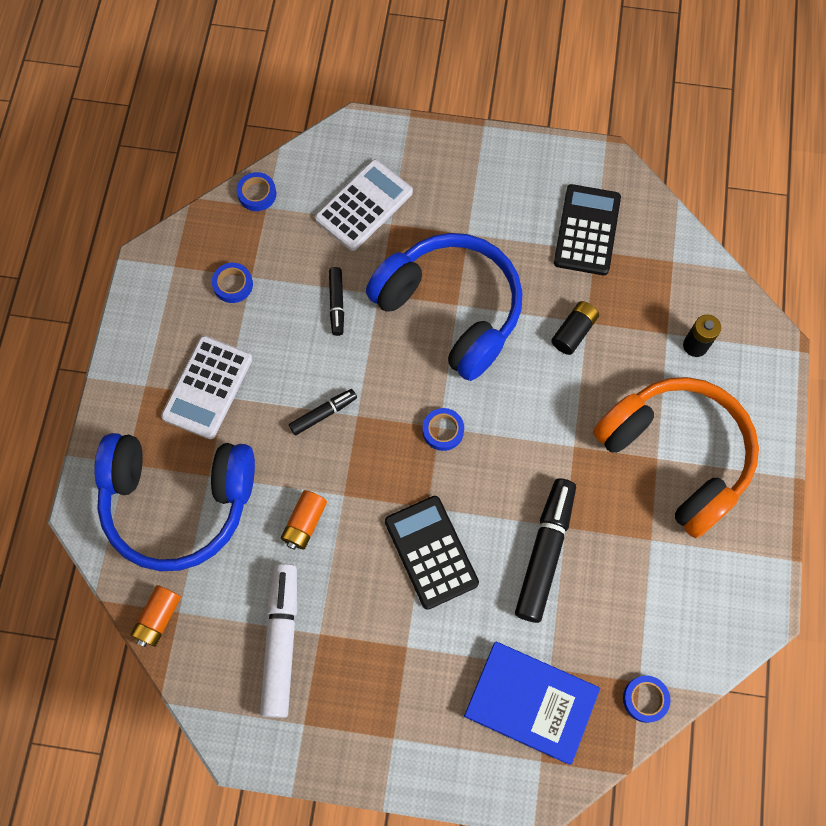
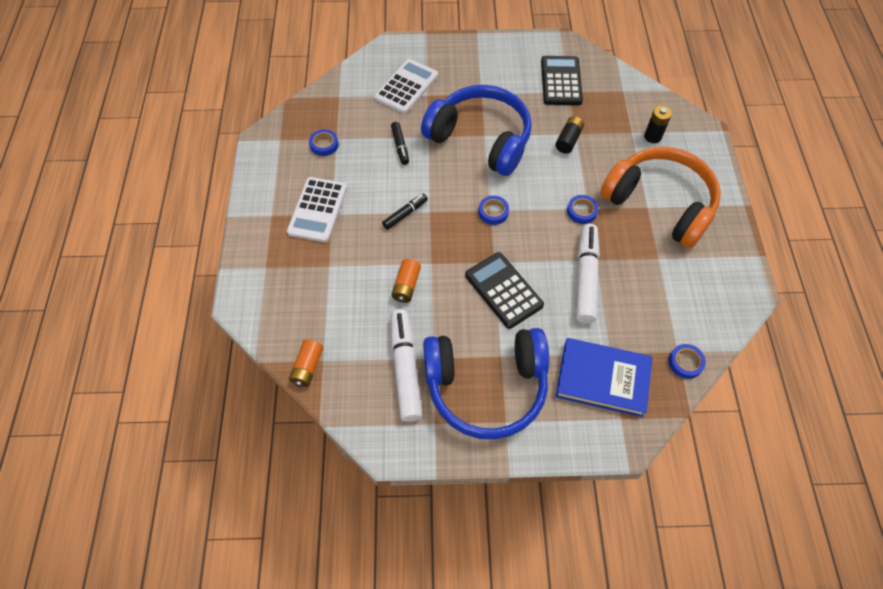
camera: 10 degrees left, 10 degrees down
blue headphones [94,433,255,571] -> blue headphones moved to [423,328,549,440]
blue tape [237,172,276,211] -> blue tape moved to [567,195,599,224]
black marker [515,478,576,623] -> white marker [576,224,600,324]

